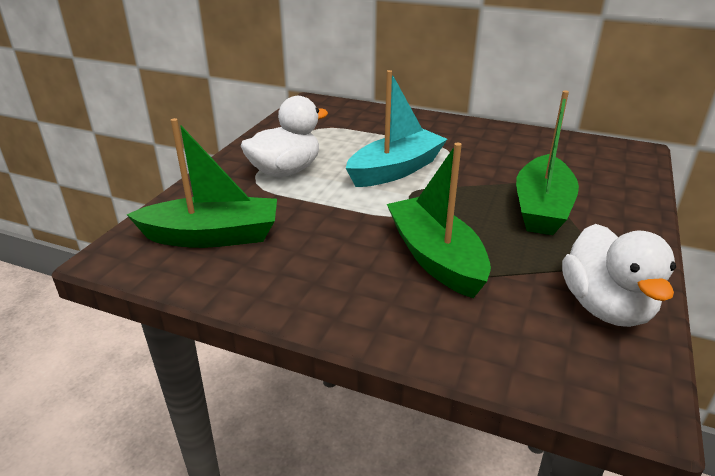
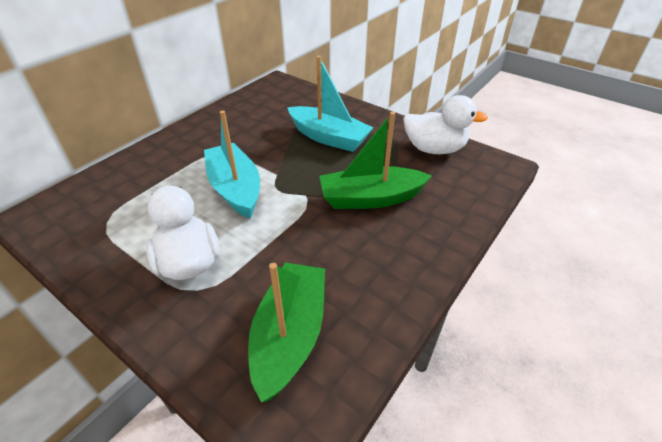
camera: 75 degrees left, 10 degrees up
green boat [516,90,579,235] -> turquoise boat [287,56,373,152]

